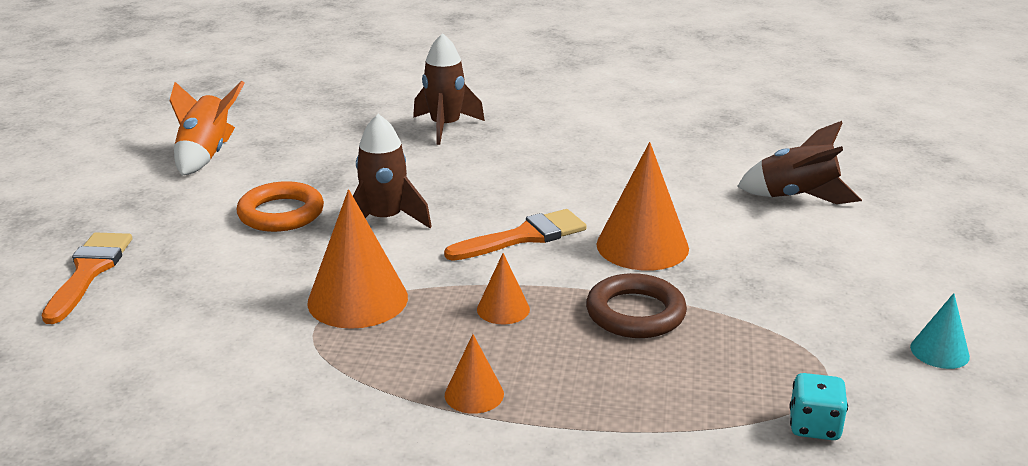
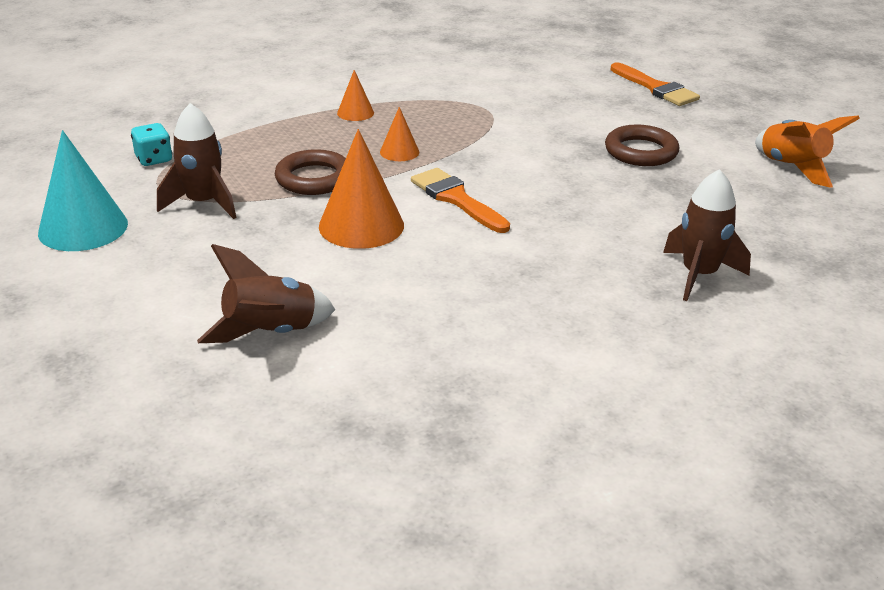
camera: 140 degrees right, 5 degrees up
orange ring [237,181,324,232] -> brown ring [605,124,679,166]
orange cone [307,189,408,329] -> none
brown rocket [353,114,432,228] -> brown rocket moved to [157,103,236,219]
orange brush [444,209,587,261] -> orange brush turned 120 degrees clockwise [411,168,510,233]
turquoise cone [910,293,970,369] -> turquoise cone [38,130,128,251], size x1.91

